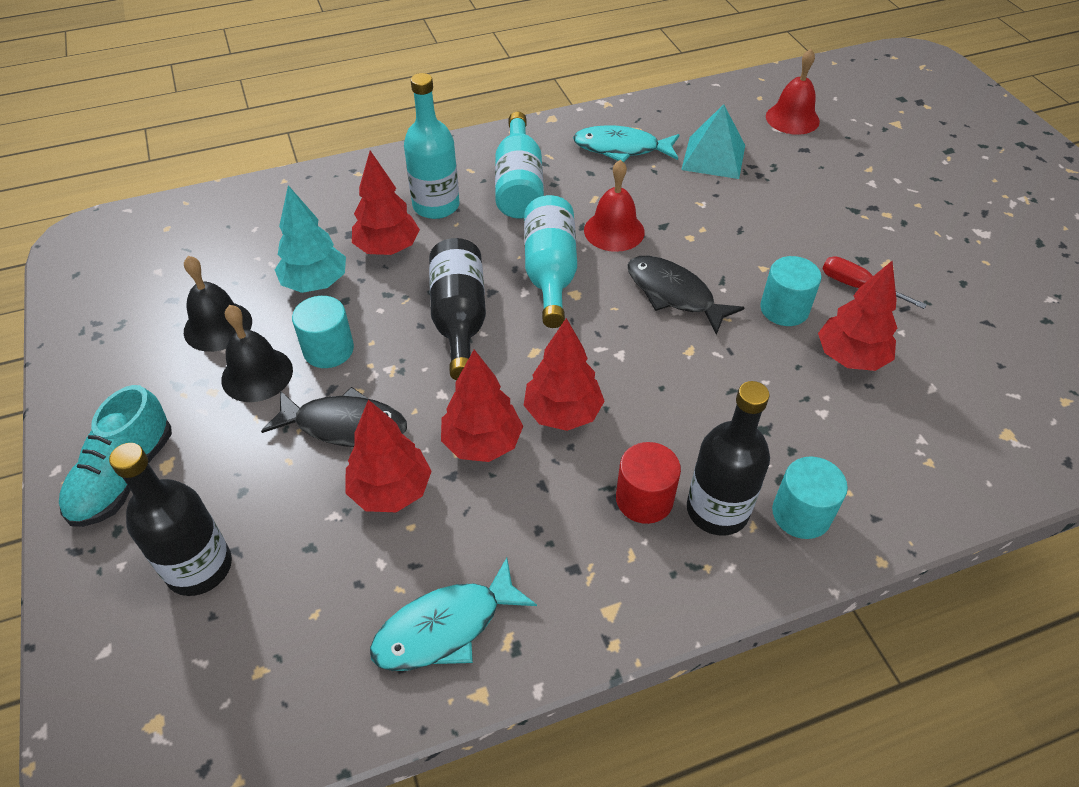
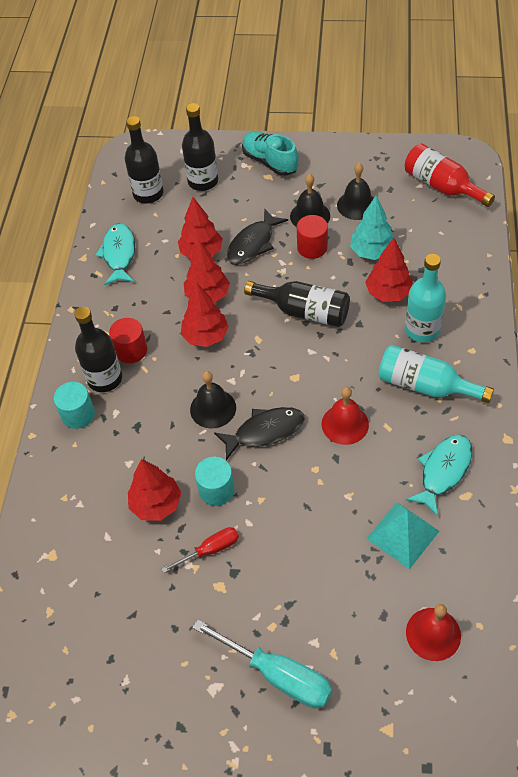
camera: 120 degrees right, 5 degrees up
turquoise cylinder [292,296,354,368] -> red cylinder [297,215,328,259]
turquoise bottle [524,195,577,328] -> none
none -> black bottle [125,116,164,204]
none -> black bell [190,371,236,429]
none -> turquoise screwdriver [192,619,332,708]
none -> red bottle [404,143,495,207]

